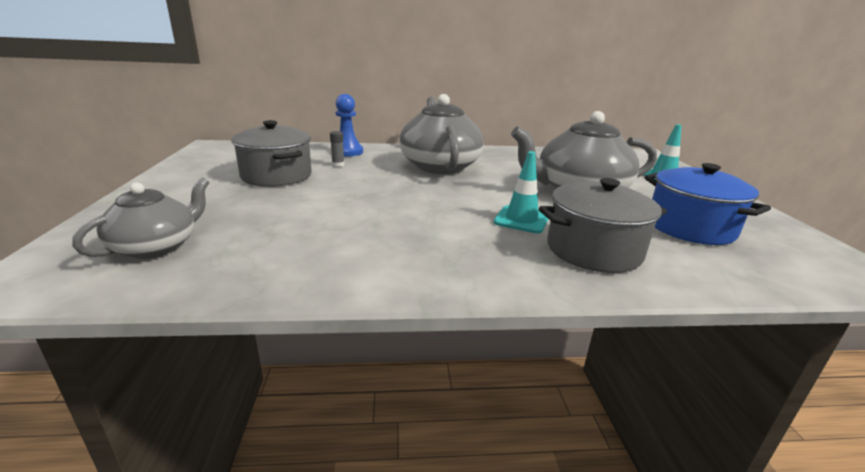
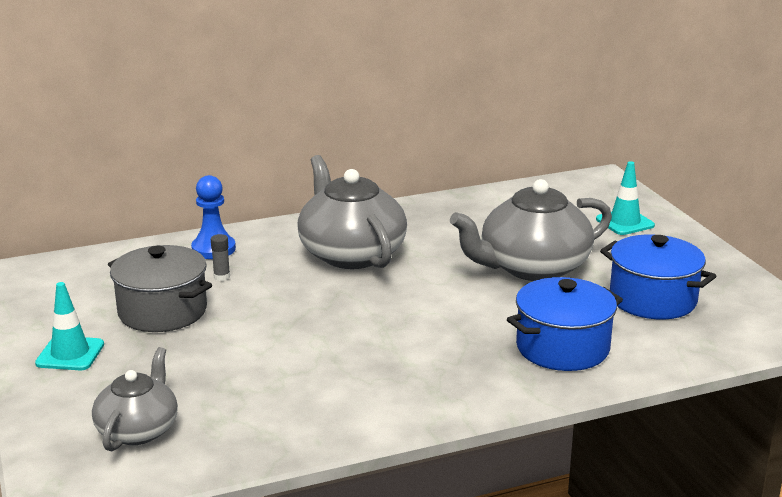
camera: 15 degrees left, 0 degrees up
turquoise traffic cone [494,151,548,233] -> turquoise traffic cone moved to [35,282,104,370]
grey pot [539,178,667,273] -> blue pot [507,277,623,371]

